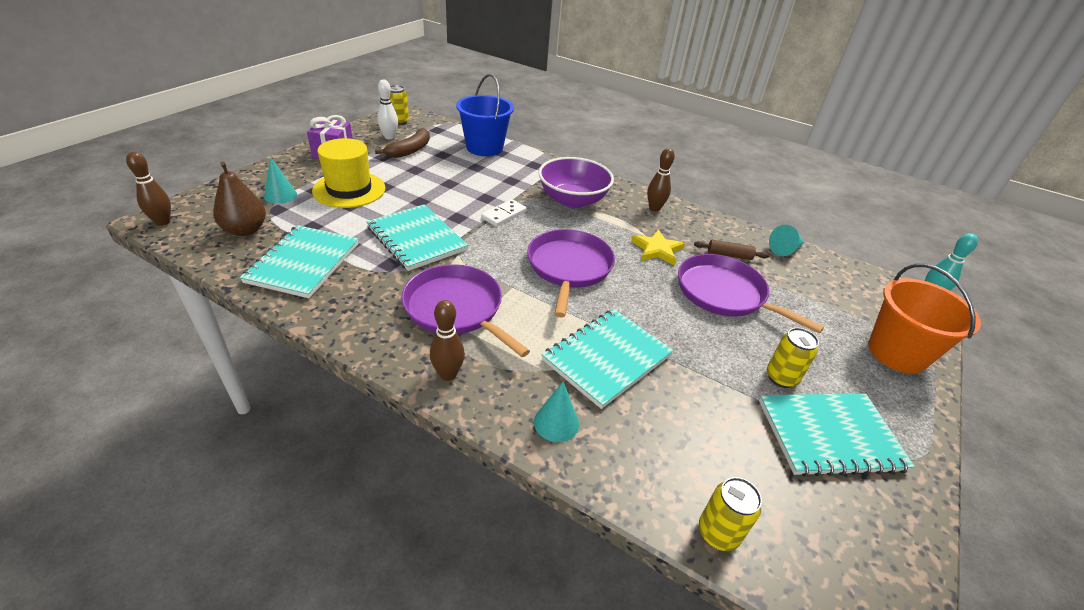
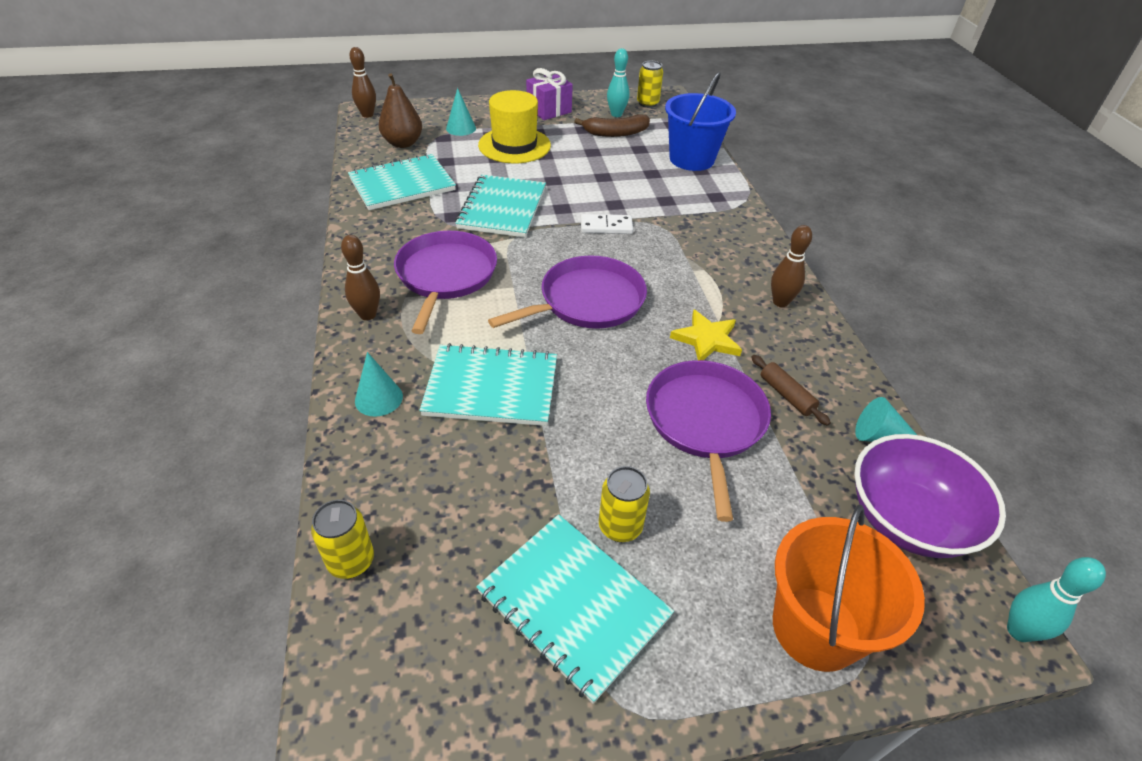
camera: 50 degrees right, 5 degrees up
white bowling pin [377,79,398,139] -> turquoise bowling pin [607,48,629,117]
purple bowl [539,157,614,208] -> purple bowl moved to [854,434,1006,558]

